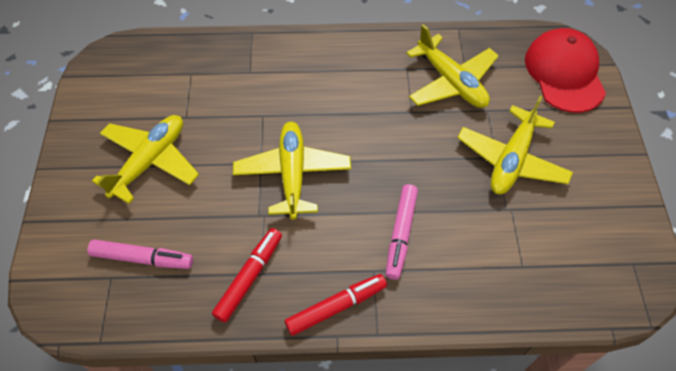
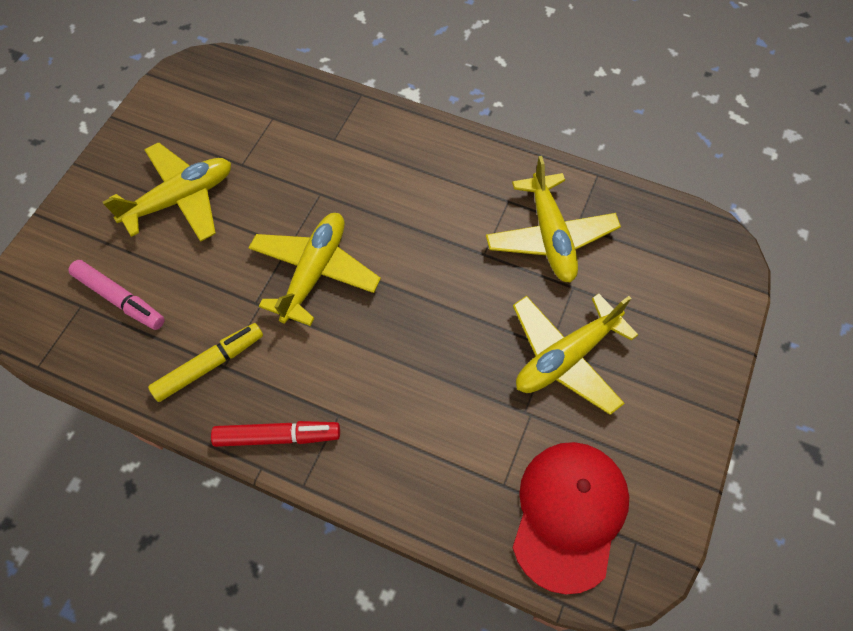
camera: 25 degrees right, 5 degrees up
red marker [212,228,282,323] -> yellow marker [148,323,263,402]
pink marker [386,184,418,280] -> none
red cap [525,28,606,113] -> red cap moved to [512,442,629,594]

